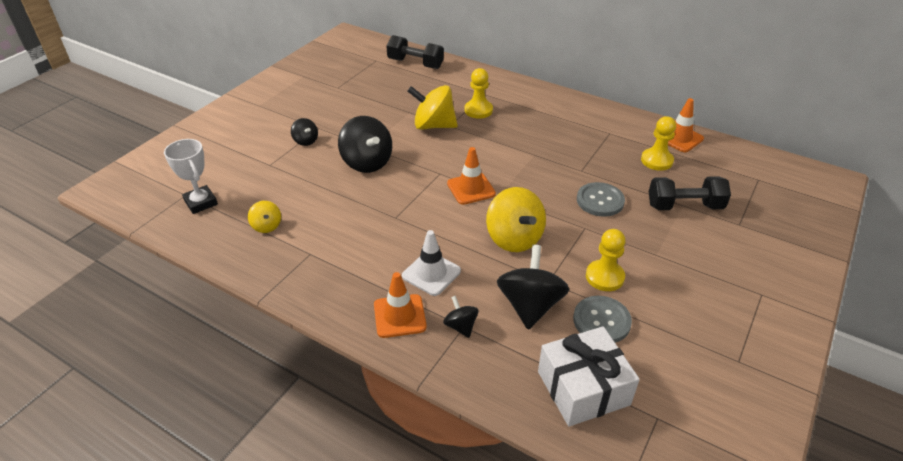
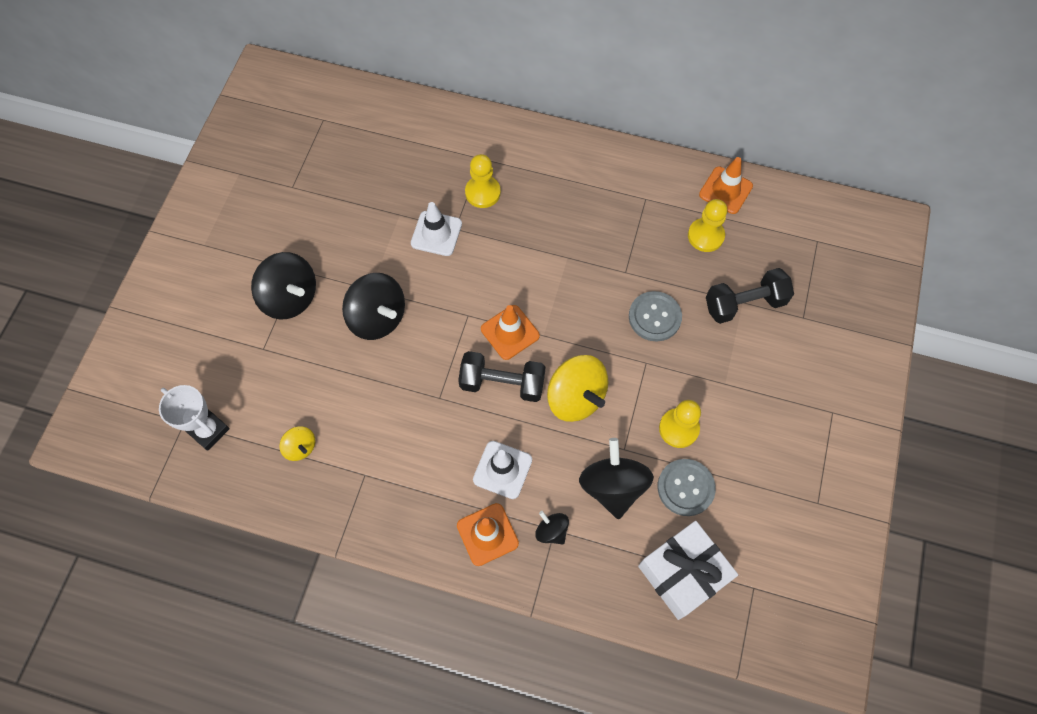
camera: 15 degrees left, 25 degrees up
black spinning top [291,118,318,146] -> black spinning top [251,252,316,319], size x1.95
black dumbbell [386,35,444,69] -> black dumbbell moved to [458,351,546,402]
yellow spinning top [408,85,458,130] -> white traffic cone [411,202,462,256]

